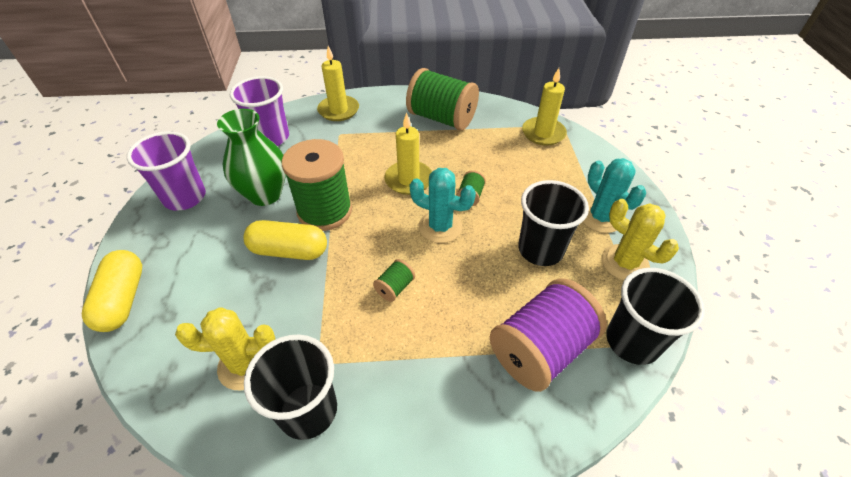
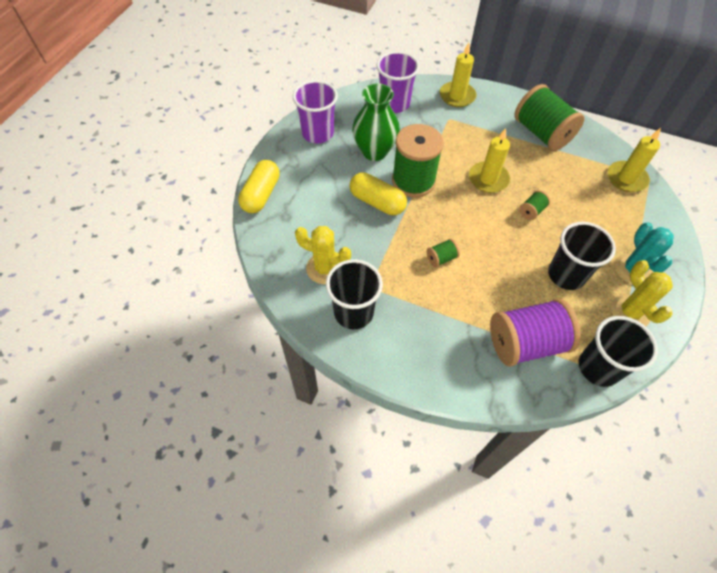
camera: 25 degrees right, 10 degrees up
turquoise cactus [410,168,476,243] -> none

